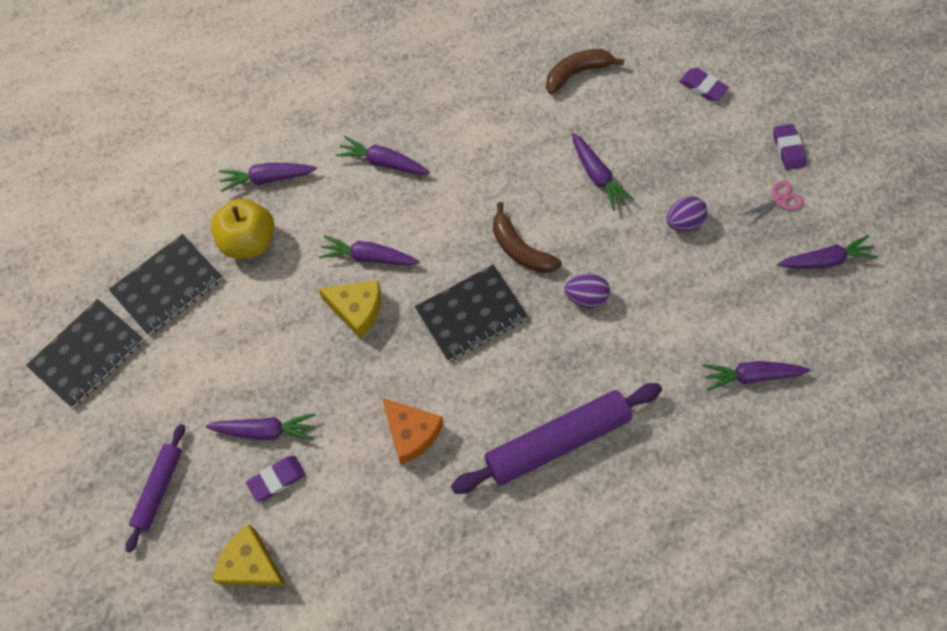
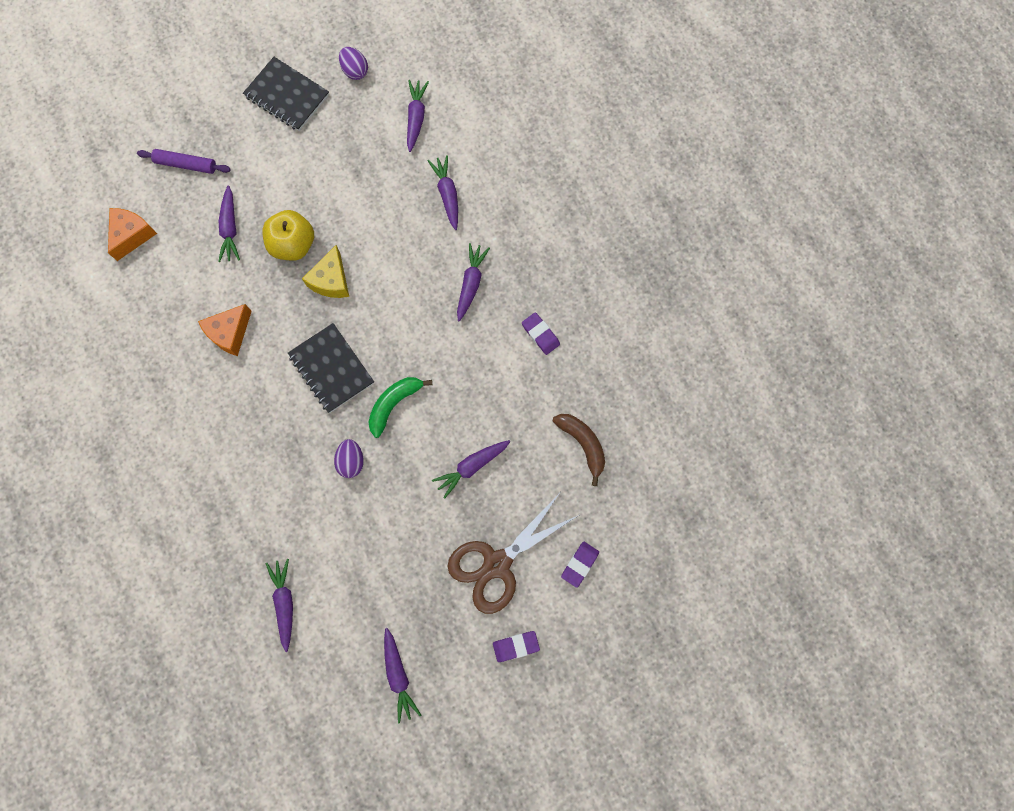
camera: 85 degrees right, 10 degrees up
black notebook [109,234,222,335] -> none
yellow apple [211,198,274,259] -> yellow apple moved to [262,210,314,261]
yellow cheese [212,524,287,586] -> orange cheese [108,208,157,261]
purple eraser [246,456,306,502] -> purple eraser moved to [522,312,560,355]
purple carrot [319,235,420,265] -> purple carrot moved to [407,80,429,152]
purple rolling pin [451,383,662,494] -> none
brown banana [493,202,562,273] -> green banana [368,377,432,438]
purple egg [666,196,708,231] -> purple egg moved to [339,47,368,80]
pink scissors [741,181,804,226] -> none
none -> brown scissors [448,493,579,614]

